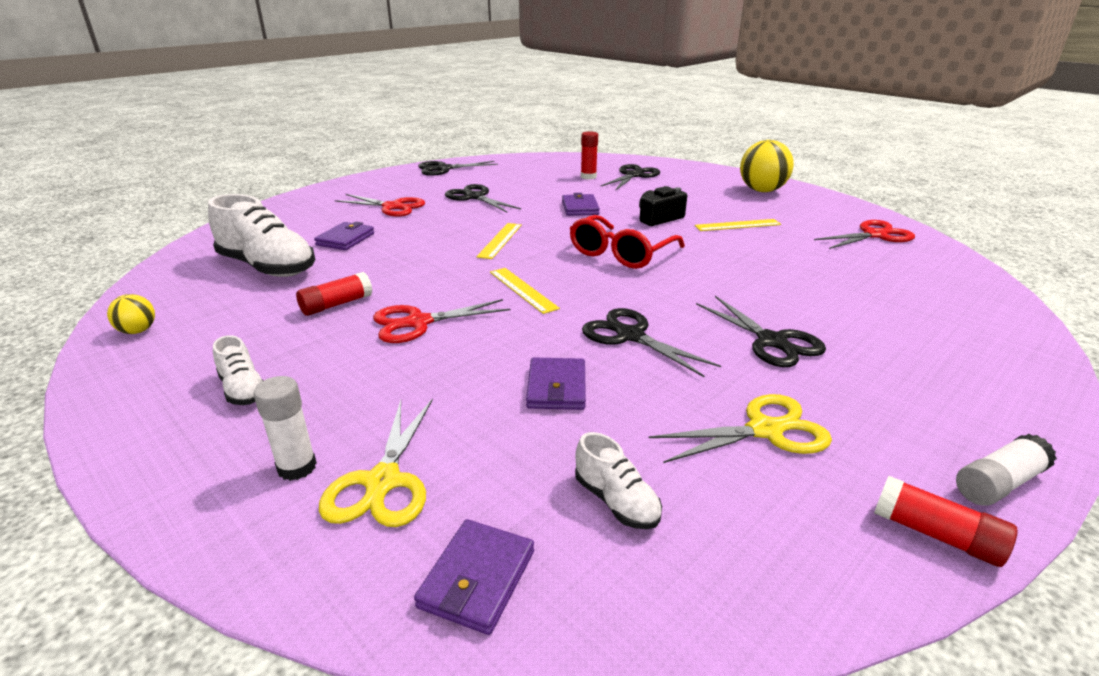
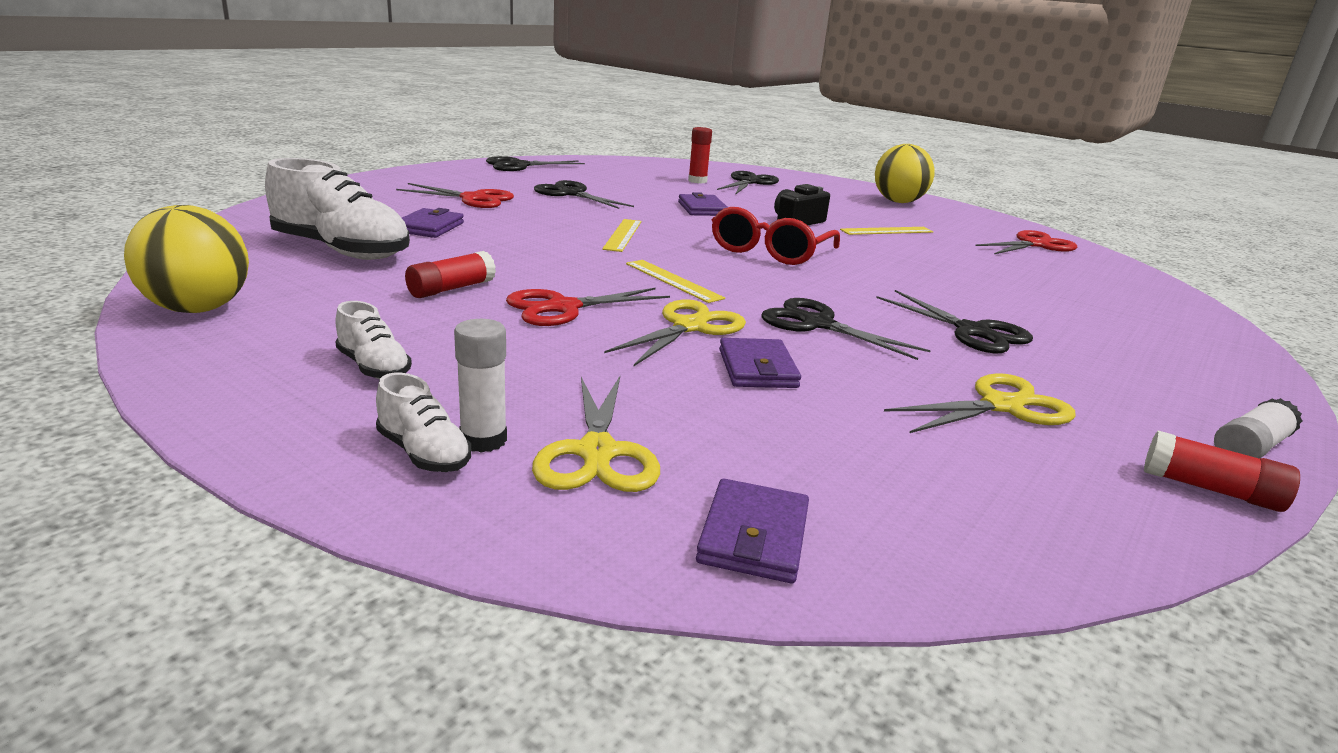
camera: 10 degrees left, 5 degrees down
yellow ball [107,294,155,334] -> yellow ball [124,205,249,313], size x2.02
white shoe [575,432,662,529] -> white shoe moved to [376,373,471,472]
none -> yellow scissors [604,299,746,366]

